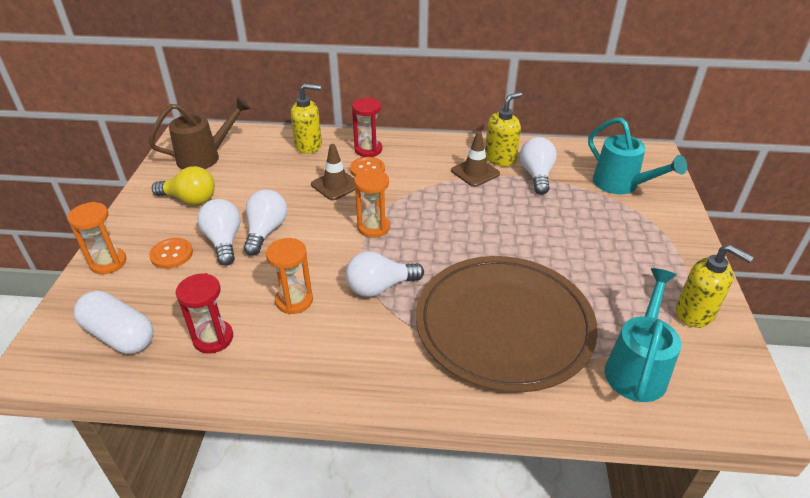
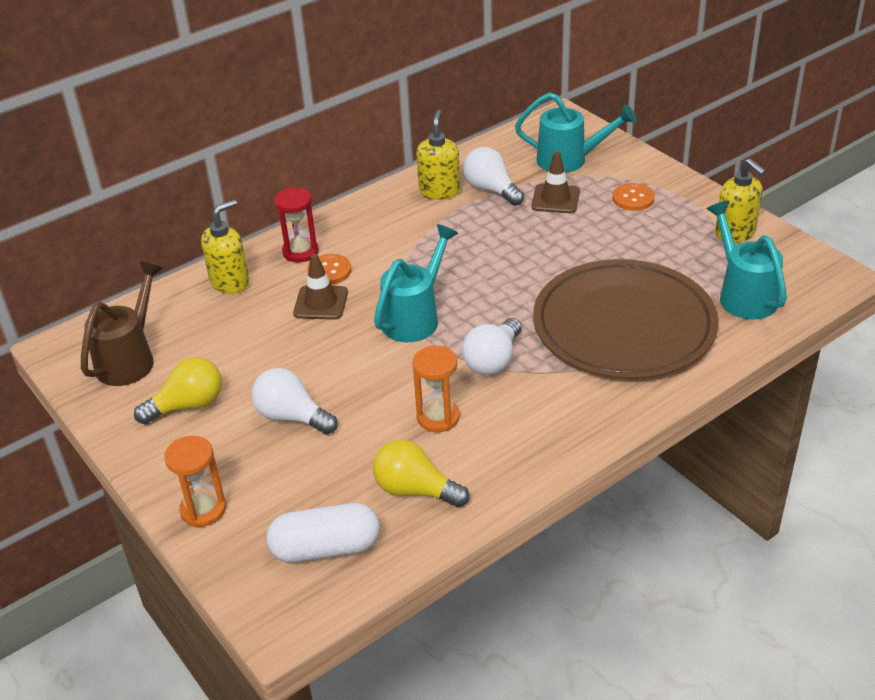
camera: 40 degrees left, 0 degrees up
orange button [149,238,193,269] -> orange button moved to [612,183,655,211]
red hourglass [176,273,233,354] -> yellow light bulb [373,439,470,508]
white light bulb [244,190,287,256] -> none
orange hourglass [354,169,390,238] -> turquoise watering can [374,224,458,342]
brown traffic cone [451,132,500,187] -> brown traffic cone moved to [531,151,580,213]
yellow soap dispenser [676,244,754,328] -> yellow soap dispenser turned 60 degrees clockwise [715,158,766,243]

